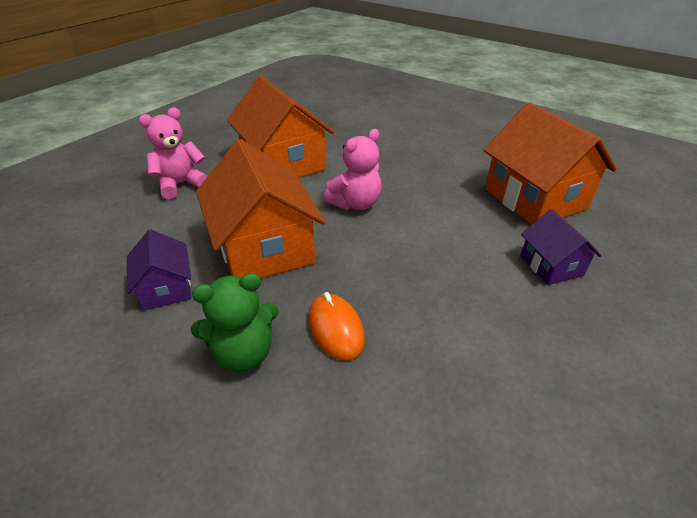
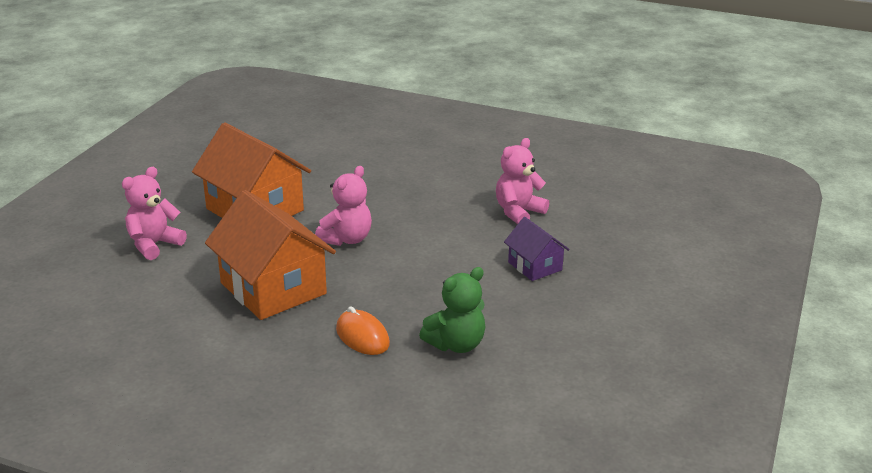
camera: 15 degrees left, 10 degrees down
purple house [127,229,191,311] -> none
green teddy bear [191,273,279,372] -> green teddy bear moved to [419,267,485,353]
orange house [484,102,617,225] -> pink teddy bear [496,138,549,224]

